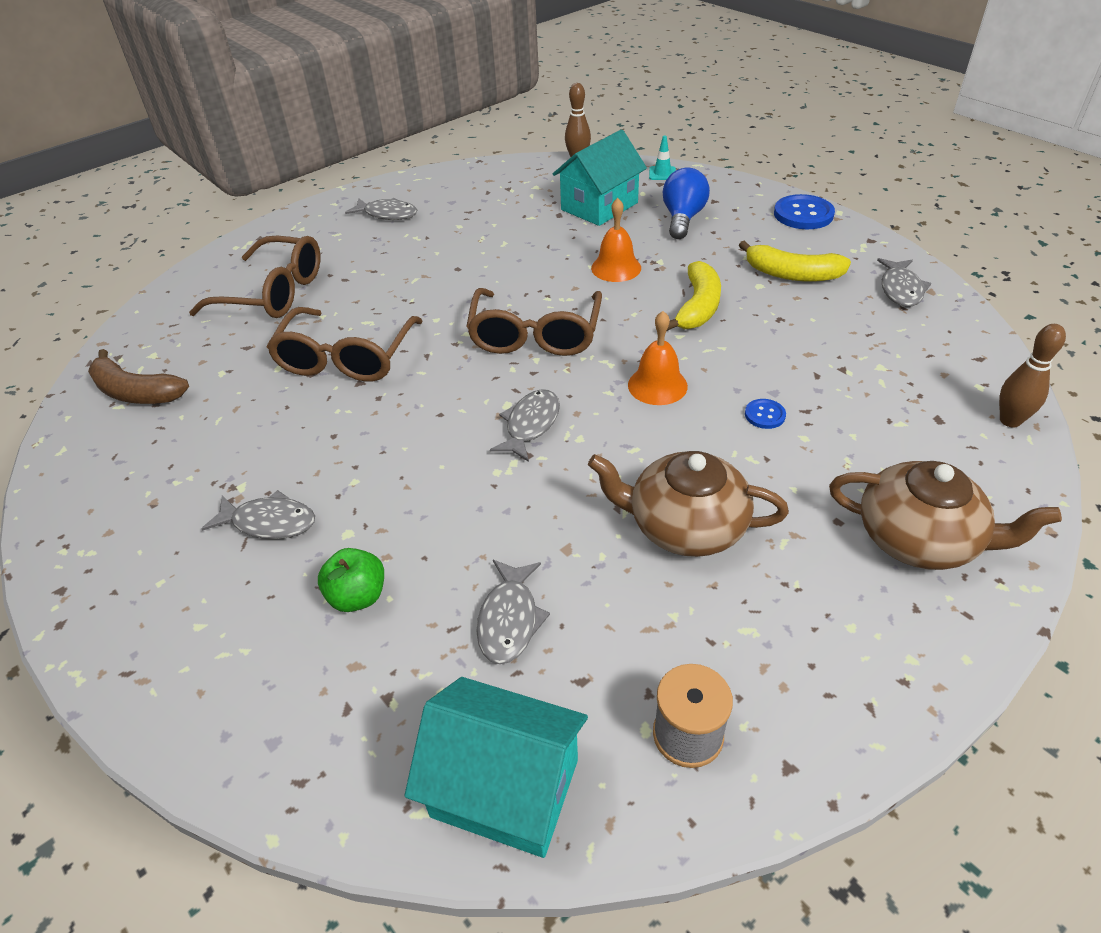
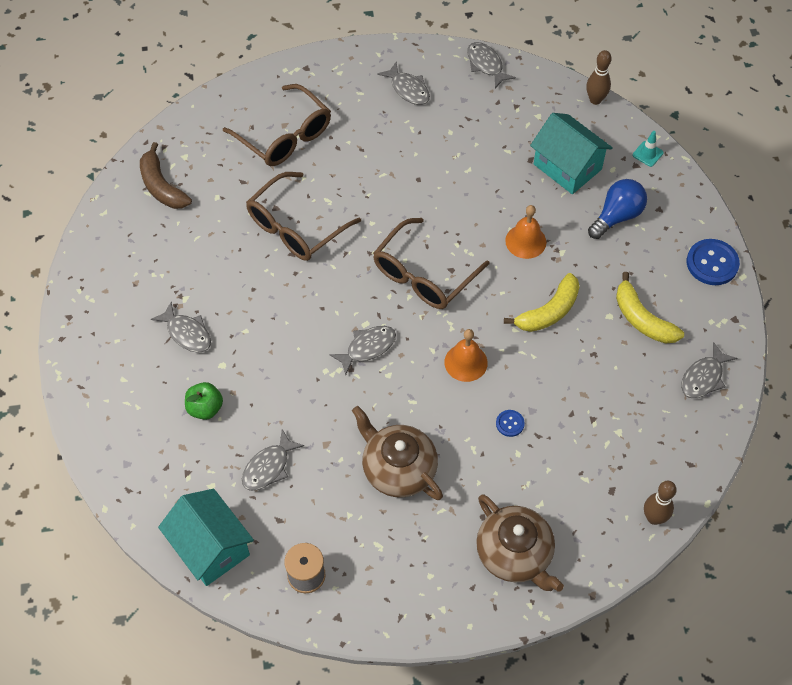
camera: 30 degrees right, 15 degrees up
turquoise house [553,129,647,226] -> turquoise house turned 60 degrees clockwise [530,113,613,194]
none -> grey fish [467,42,516,88]

